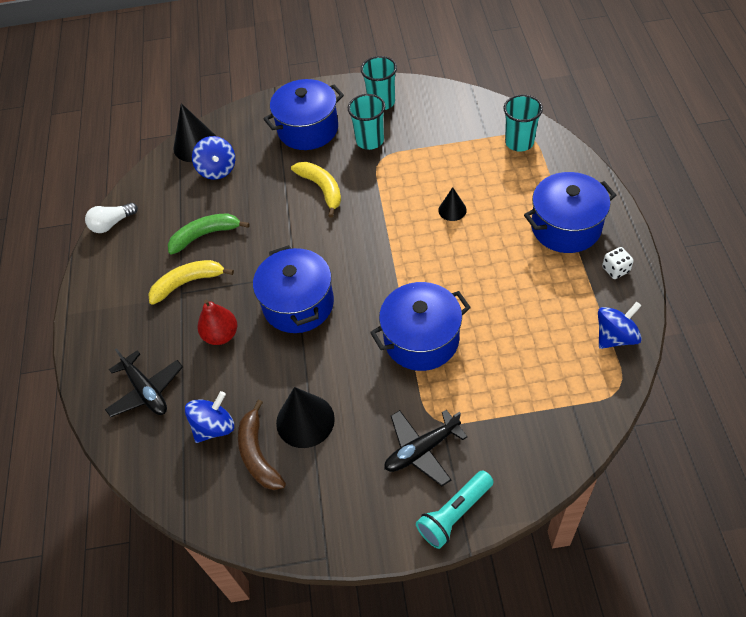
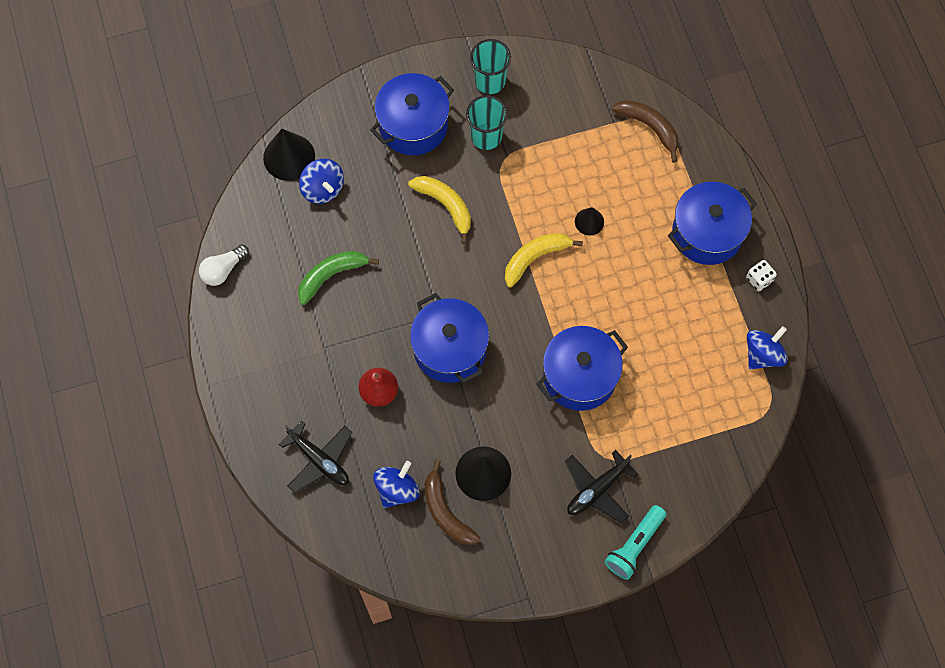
camera: 15 degrees left, 15 degrees up
yellow banana [148,260,234,305] -> yellow banana moved to [505,233,583,287]
turquoise cup [504,95,543,152] -> brown banana [612,100,679,163]

